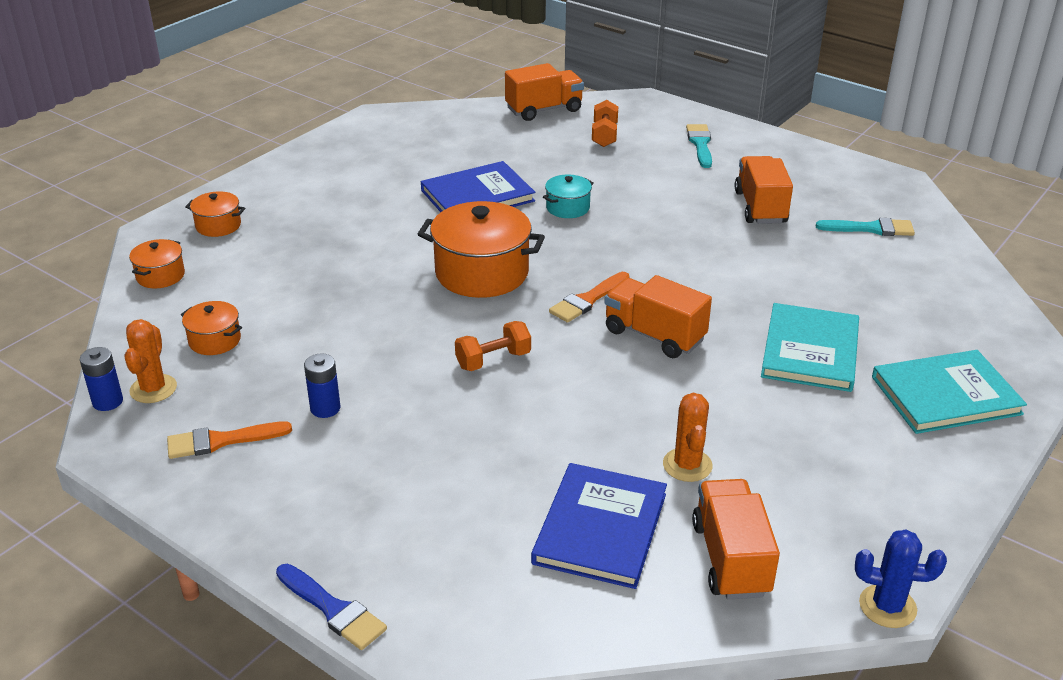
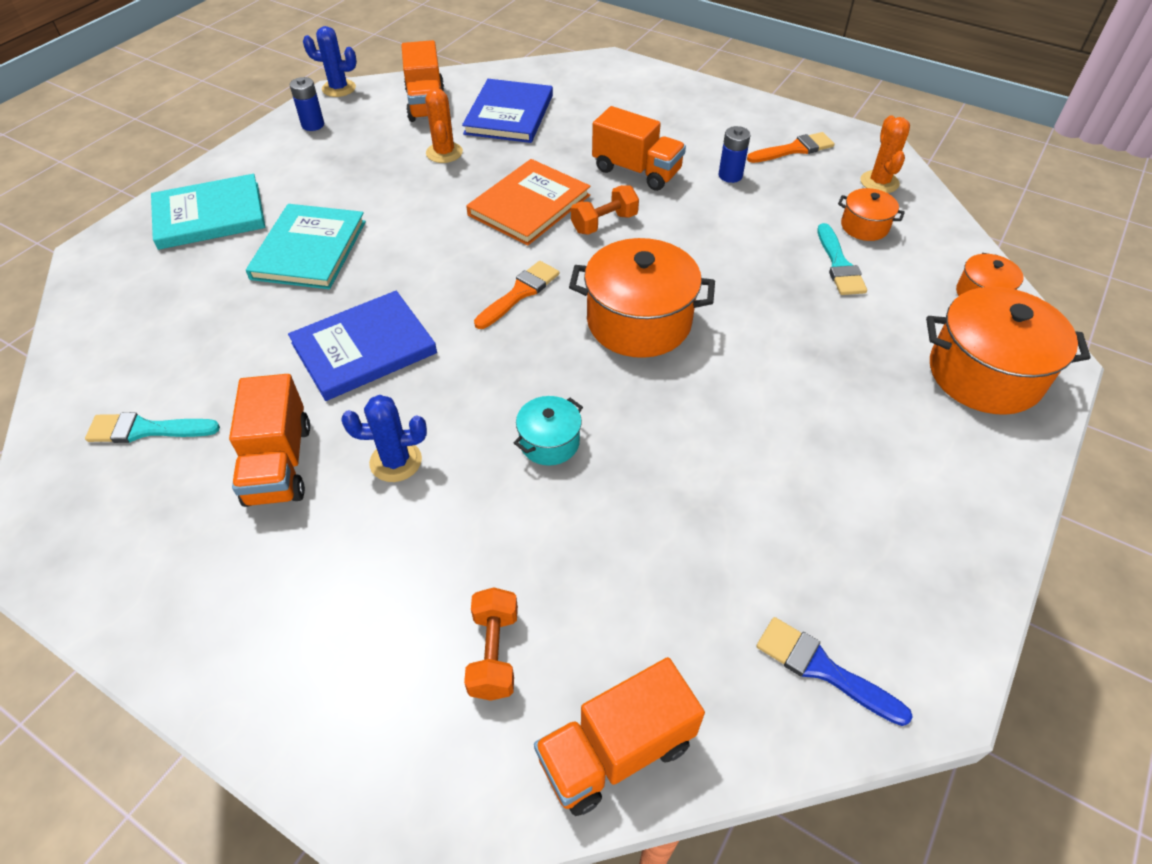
camera: 175 degrees right, 15 degrees up
blue battery [80,347,123,411] -> blue battery moved to [290,77,324,131]
orange pot [185,191,245,237] -> orange pot [926,287,1090,415], size x1.97
blue brush [276,564,387,650] -> blue brush moved to [756,617,913,726]
blue book [421,161,535,212] -> blue book moved to [288,291,437,401]
orange truck [604,275,712,358] -> orange truck moved to [592,106,686,191]
turquoise brush [686,124,712,168] -> turquoise brush moved to [817,223,867,295]
none -> blue cactus [341,395,427,482]
none -> orange book [466,159,591,246]

